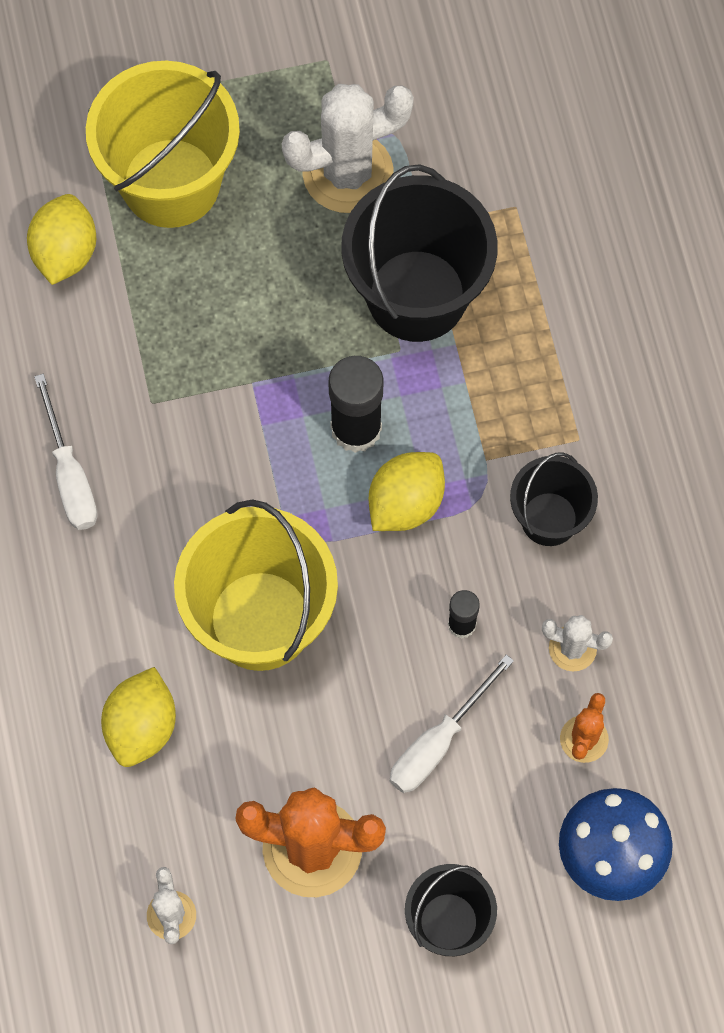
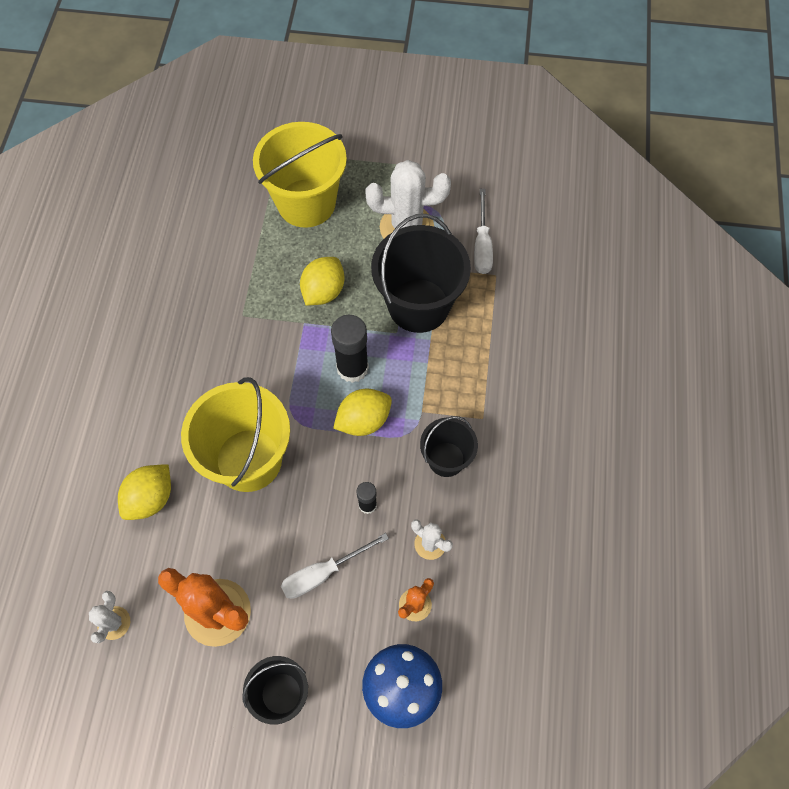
camera: 20 degrees right, 5 degrees down
yellow lemon [27,194,96,285] -> yellow lemon moved to [300,257,345,305]
white screwdriver [34,374,98,530] -> white screwdriver moved to [474,189,493,274]

